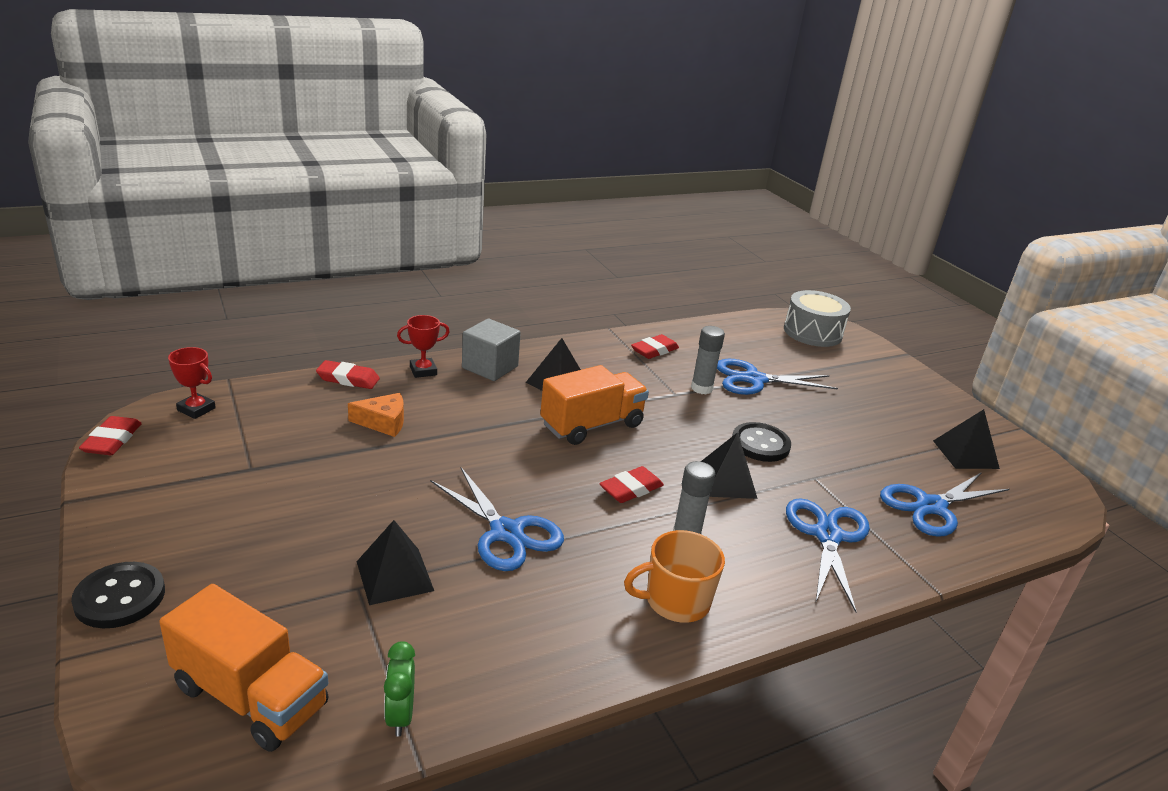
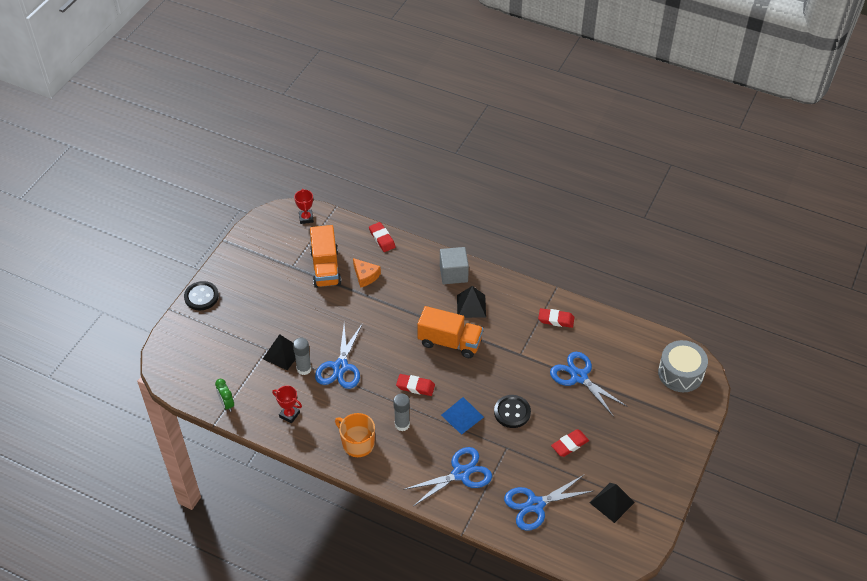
camera: 55 degrees right, 20 degrees up
red eraser [79,416,142,455] -> red eraser moved to [551,429,589,457]
orange truck [159,584,329,752] -> orange truck moved to [310,225,342,288]
green clock [384,641,415,737] -> green clock turned 75 degrees counterclockwise [215,379,234,412]
red trophy [397,315,450,378] -> red trophy moved to [272,386,302,423]
grey glue stick [691,326,725,394] -> grey glue stick moved to [293,338,312,375]
black pyramid [701,432,758,499] -> blue pyramid [441,397,484,435]
blue scissors [880,472,1009,537] -> blue scissors turned 45 degrees counterclockwise [504,475,593,531]

